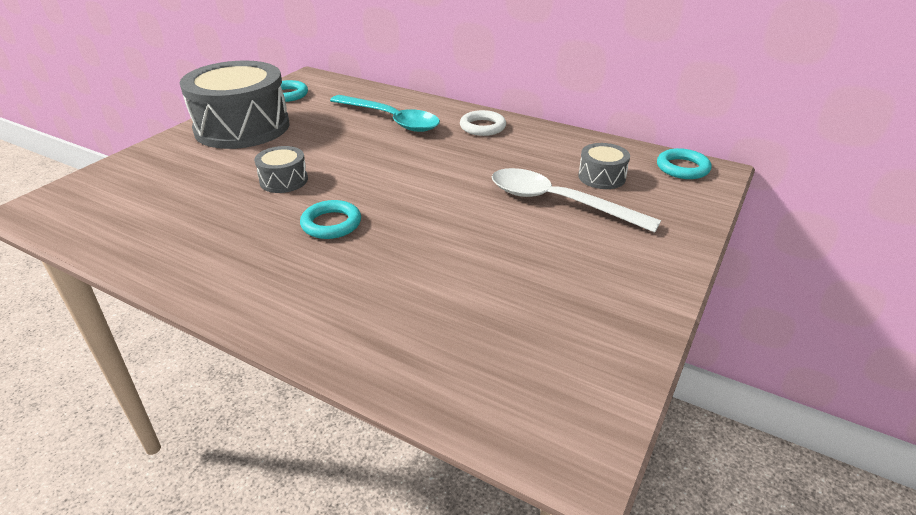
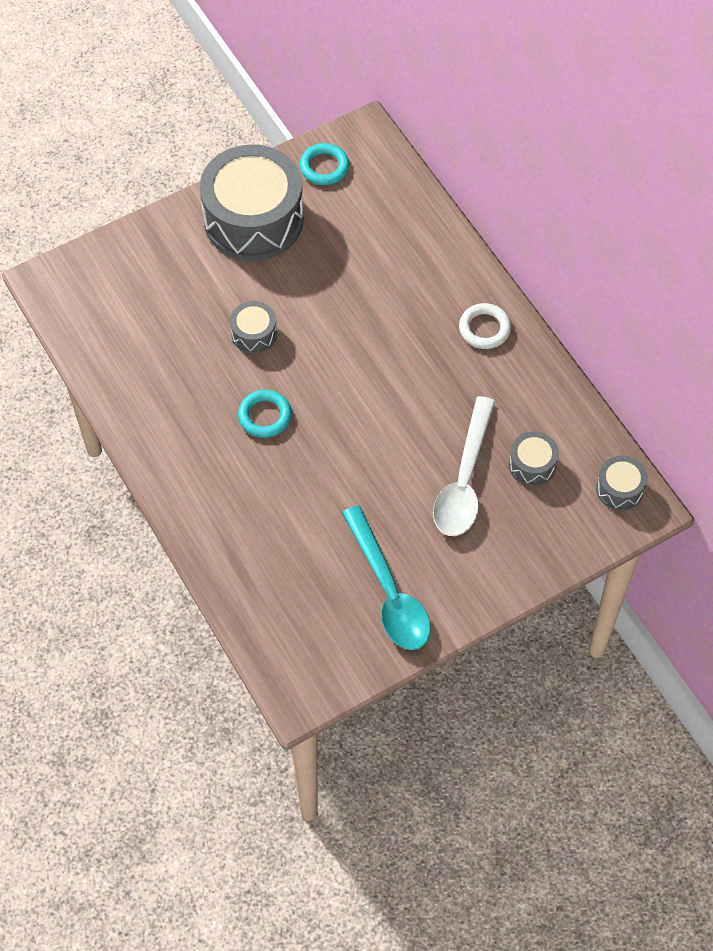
camera: 30 degrees right, 25 degrees up
turquoise spoon [330,95,440,132] -> turquoise spoon moved to [342,505,431,650]
white spoon [492,168,661,233] -> white spoon turned 135 degrees counterclockwise [433,396,495,536]
turquoise ring [657,148,712,179] -> grey drum [596,455,648,511]

